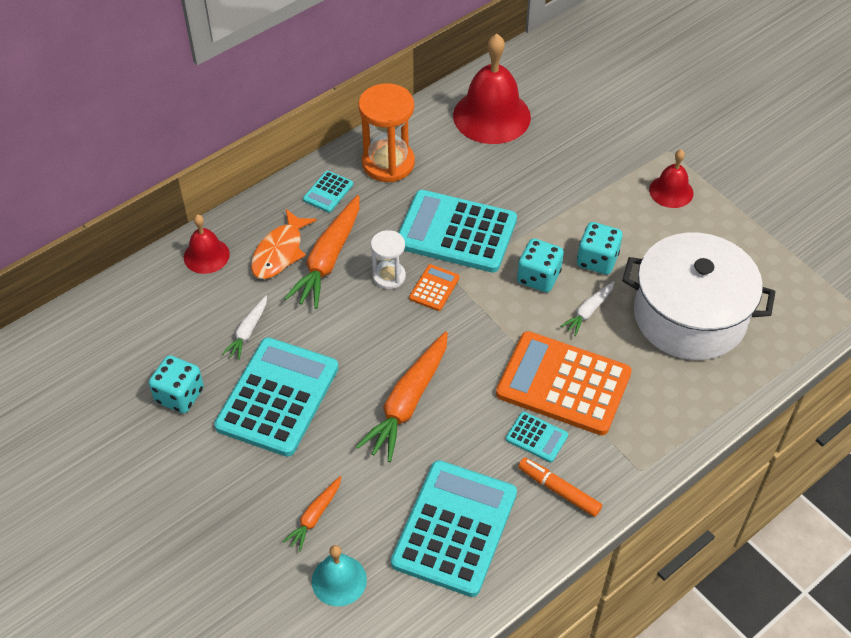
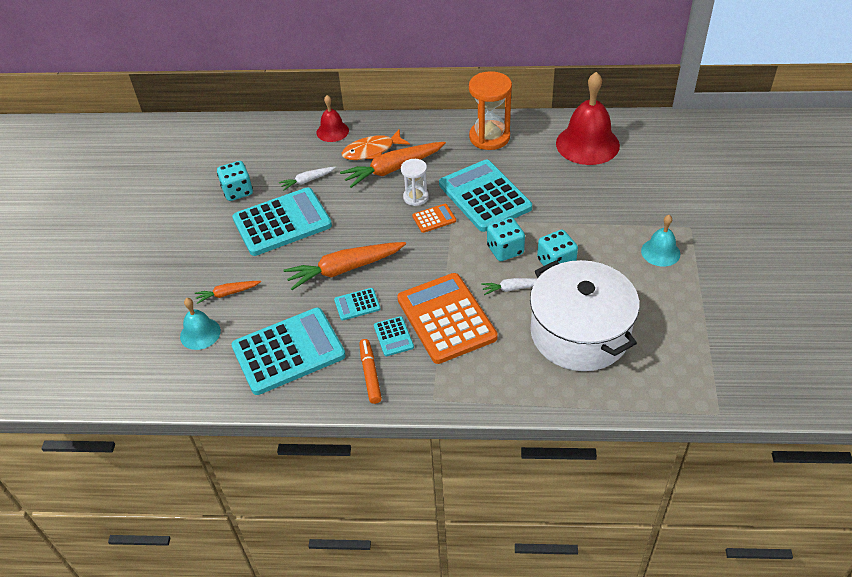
camera: 45 degrees right, 5 degrees down
turquoise calculator [303,171,353,213] -> turquoise calculator moved to [334,288,381,320]
red bell [649,150,693,208] -> turquoise bell [641,215,680,267]

